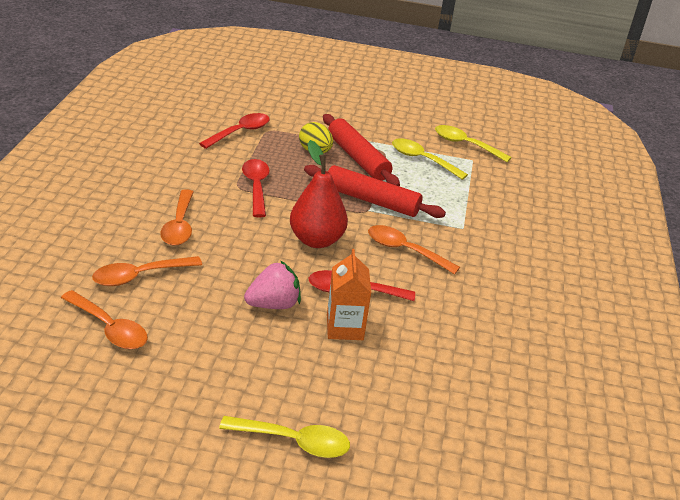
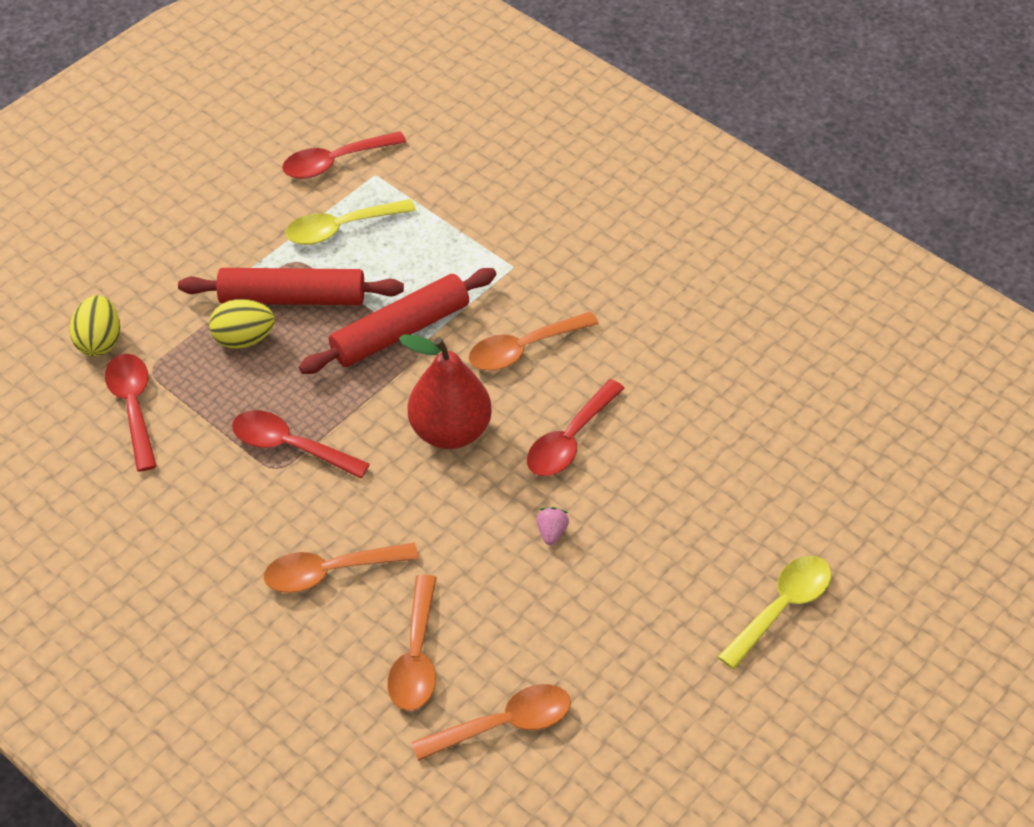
camera: 55 degrees left, 15 degrees up
orange spoon [160,189,194,246] -> orange spoon turned 135 degrees clockwise [264,543,419,593]
pink strawberry [244,260,301,309] -> pink strawberry [536,507,569,545], size x0.50
orange carton [327,249,371,340] -> none
yellow spoon [435,125,512,162] -> red spoon [282,131,406,179]
none -> yellow egg [69,295,120,356]

